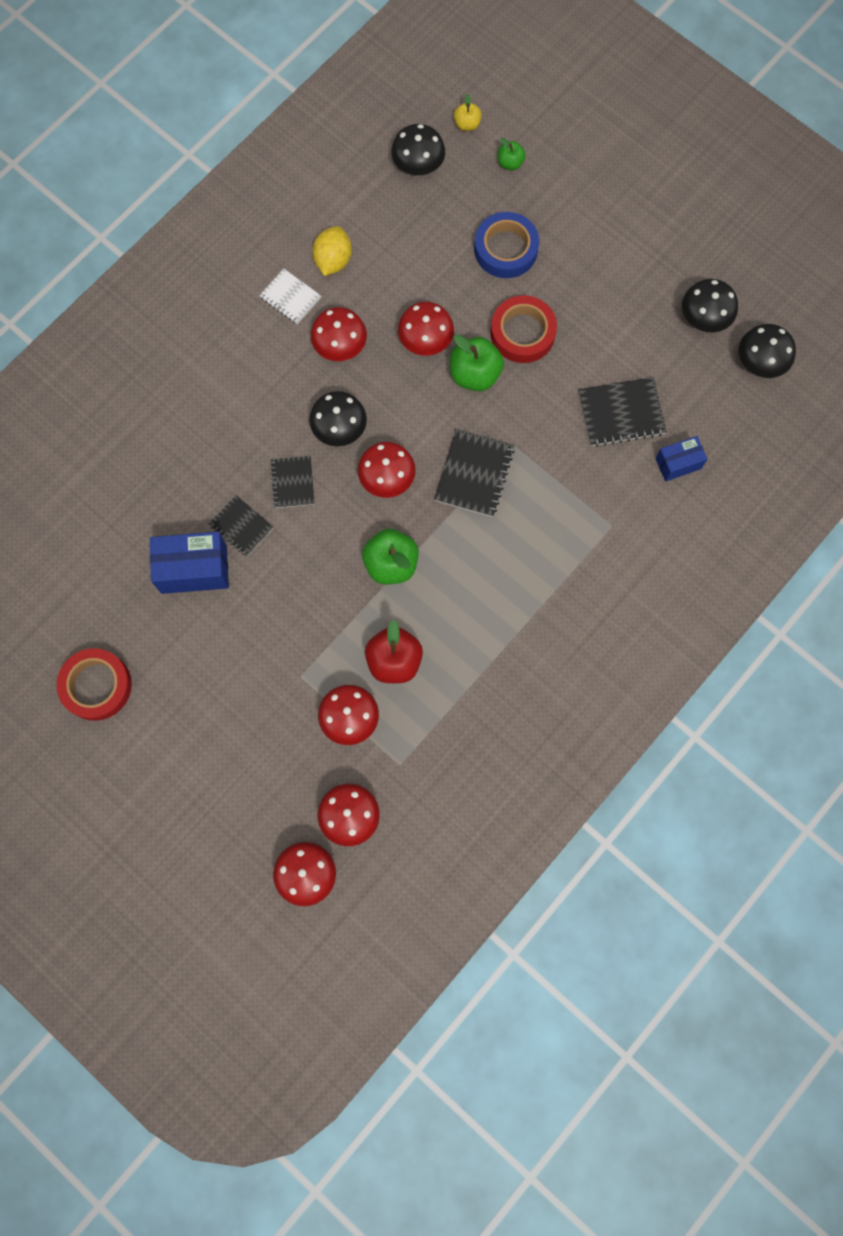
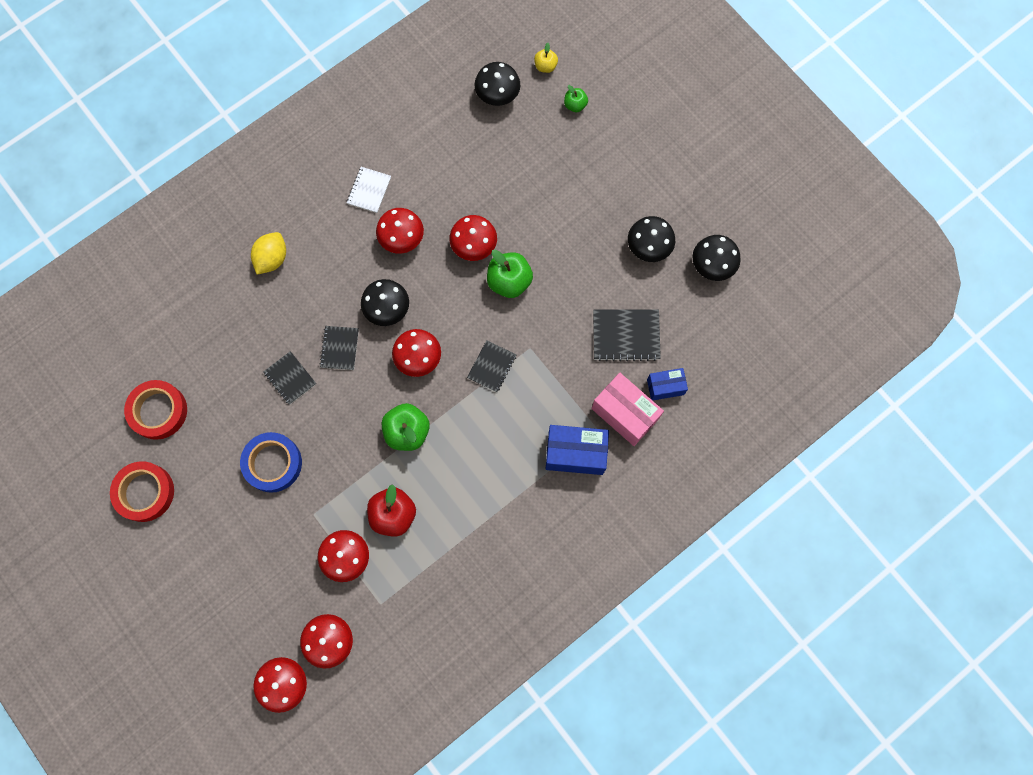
camera: 10 degrees right, 0 degrees up
blue box [150,532,229,594] -> blue box moved to [546,425,609,475]
white notebook [259,269,321,324] -> white notebook turned 60 degrees clockwise [347,167,391,213]
yellow lemon [313,226,352,276] -> yellow lemon moved to [251,232,286,275]
black notebook [434,429,515,517] -> black notebook [467,340,516,392], size x0.65
blue tape [474,212,539,278] -> blue tape moved to [240,432,302,493]
red tape [491,295,557,363] -> red tape moved to [124,380,187,440]
black mushroom [739,324,796,378] -> black mushroom moved to [628,216,675,262]
none -> pink box [591,373,664,446]

